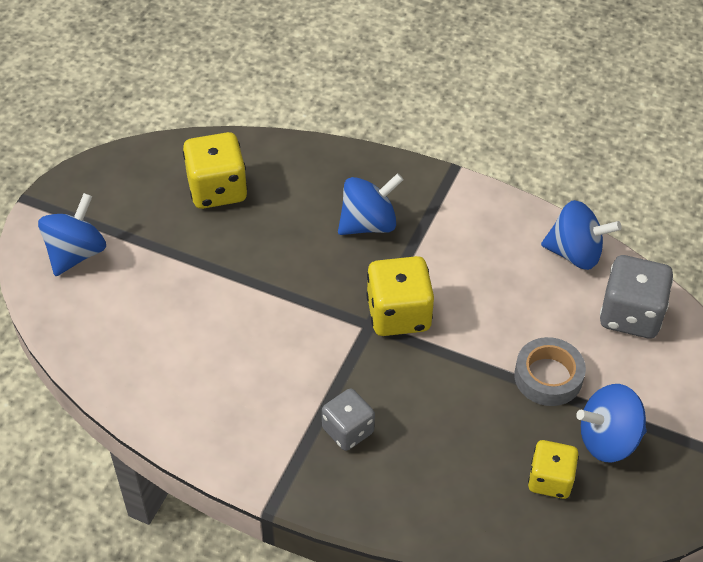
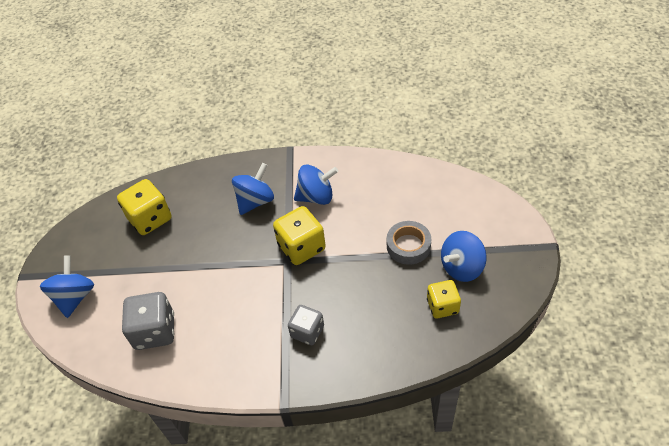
camera: 20 degrees left, 0 degrees up
blue spinning top [541,200,622,270] -> blue spinning top moved to [294,165,338,205]
grey dice [600,255,673,338] -> grey dice moved to [122,292,174,350]

